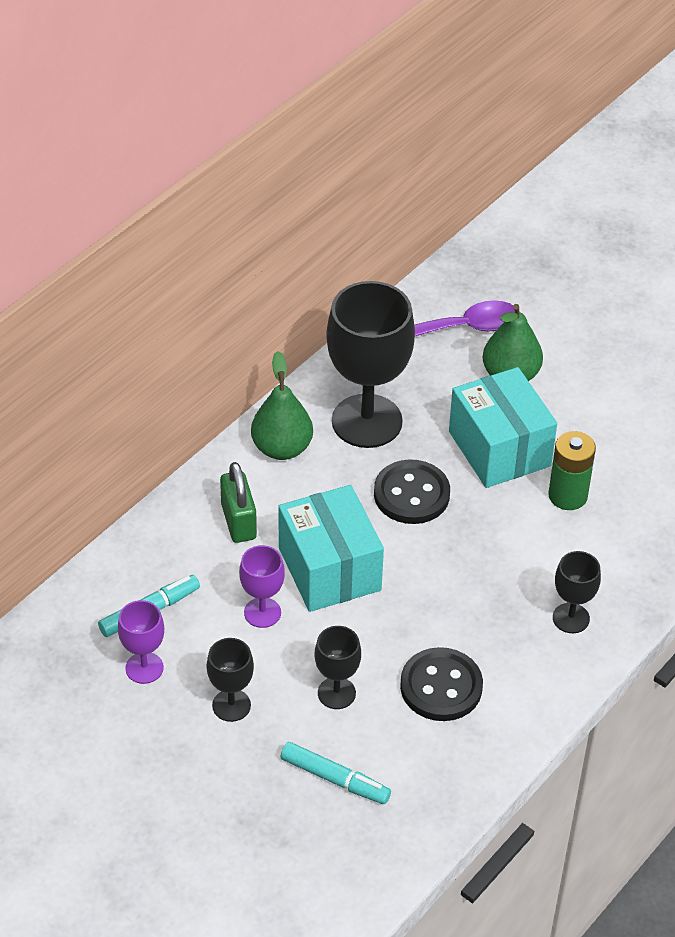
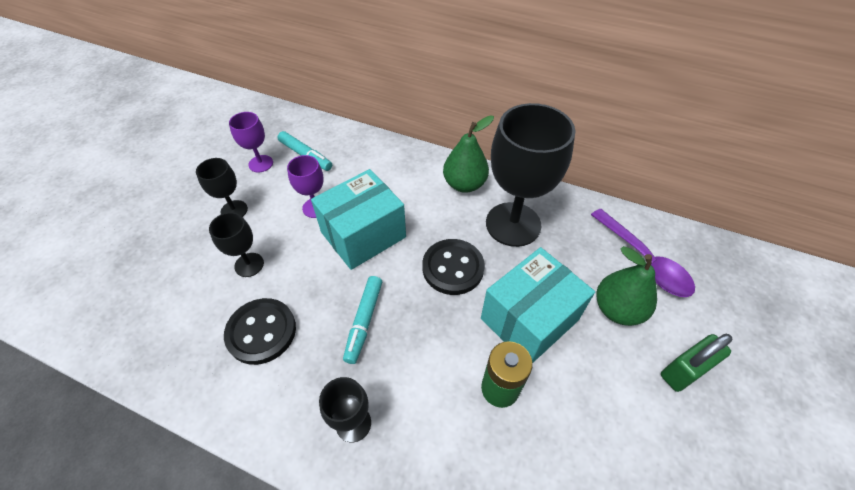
camera: 75 degrees right, 5 degrees up
green padlock [220,462,257,543] -> green padlock moved to [661,334,733,392]
turquoise marker [281,742,391,804] -> turquoise marker moved to [343,276,382,364]

